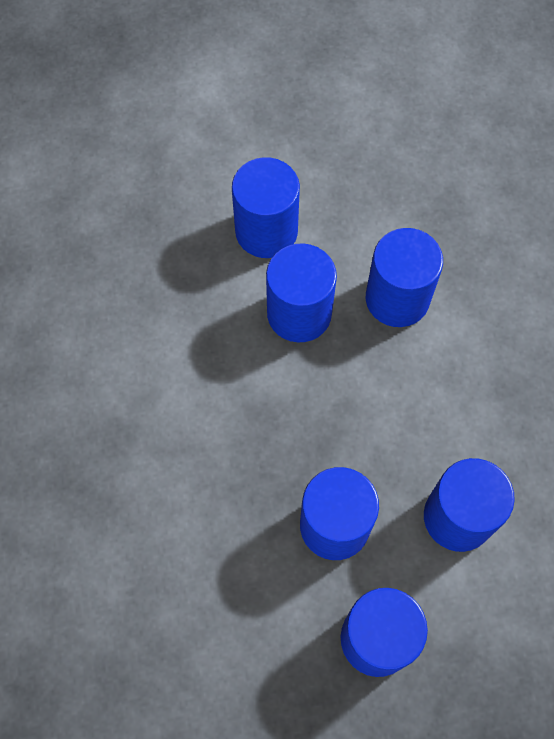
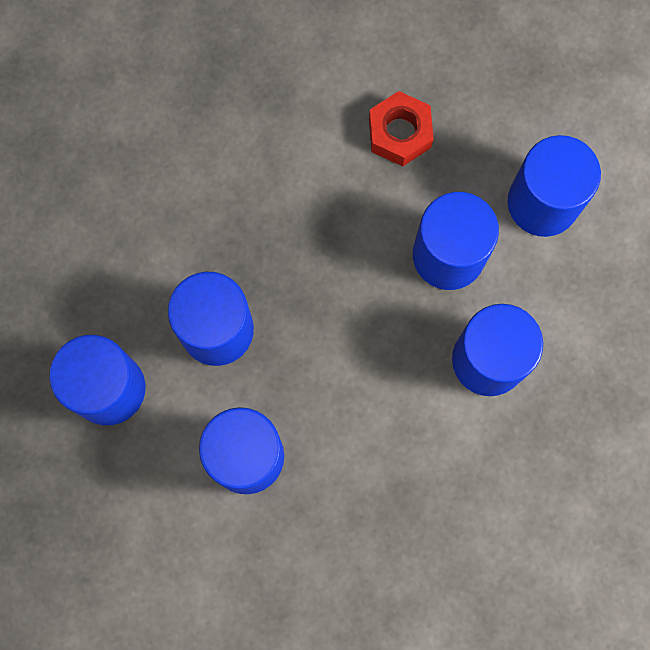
camera: 80 degrees right, 10 degrees up
none -> red nut [369,91,434,166]

